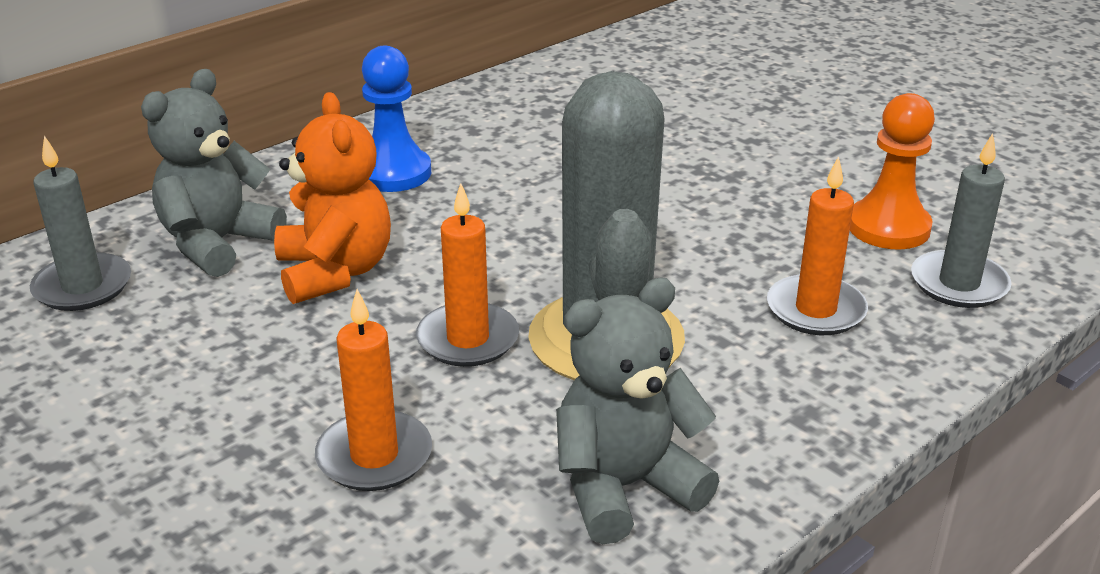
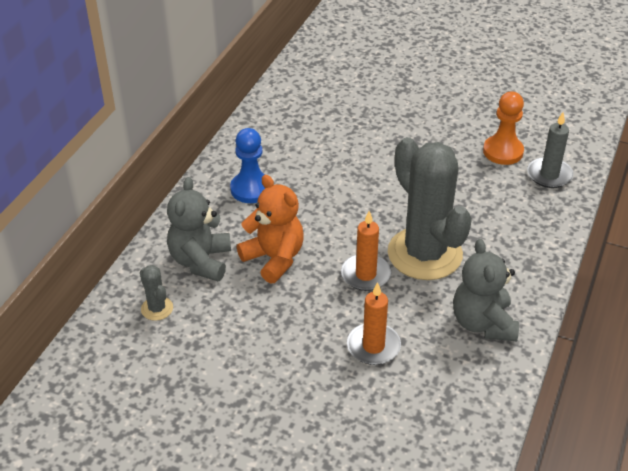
camera: 25 degrees left, 10 degrees up
grey candle [30,136,131,311] -> grey cactus [140,265,173,321]
grey teddy bear [556,277,719,544] -> grey teddy bear turned 45 degrees counterclockwise [453,239,519,341]
orange candle [767,156,868,335] -> none

